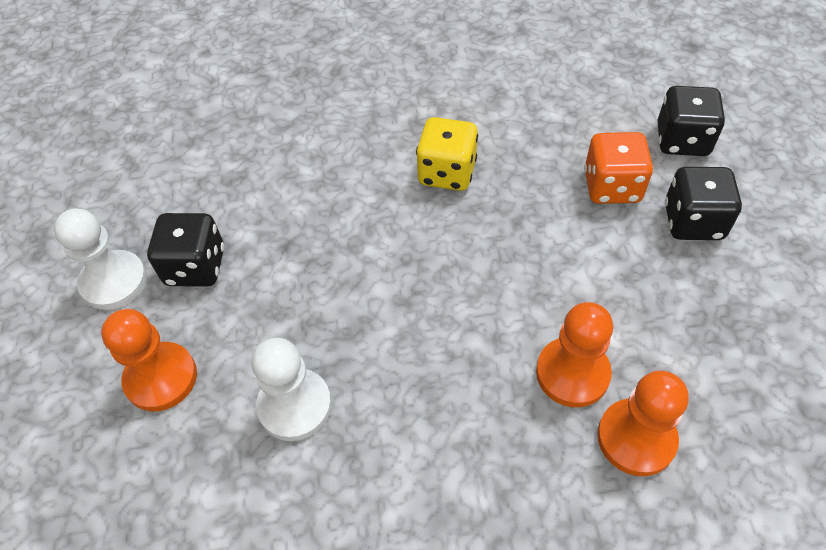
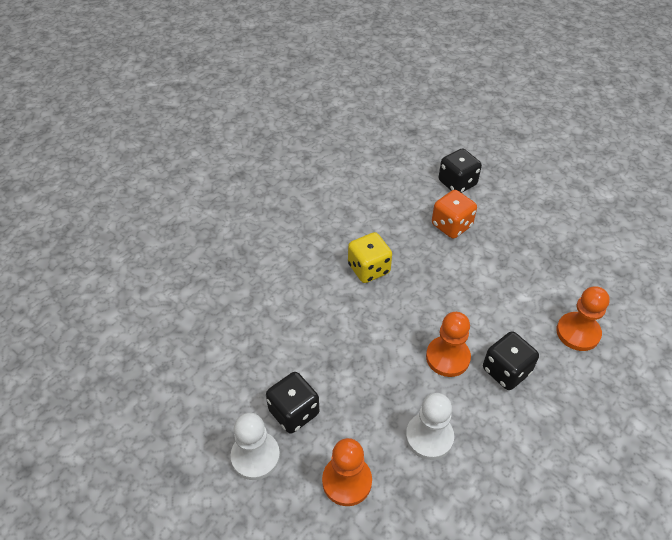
camera: 45 degrees left, 5 degrees down
orange pawn [536,302,613,407] -> orange pawn moved to [426,312,471,377]
black dice [665,167,742,240] -> black dice moved to [483,331,539,390]

